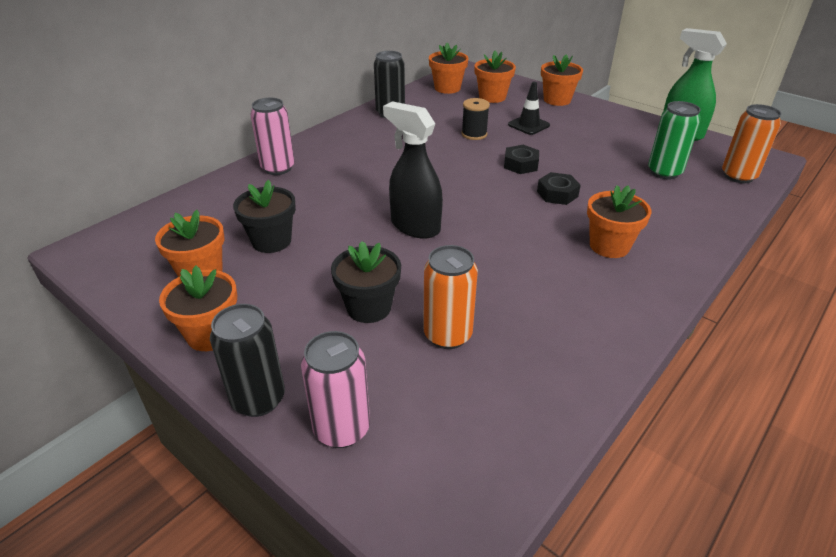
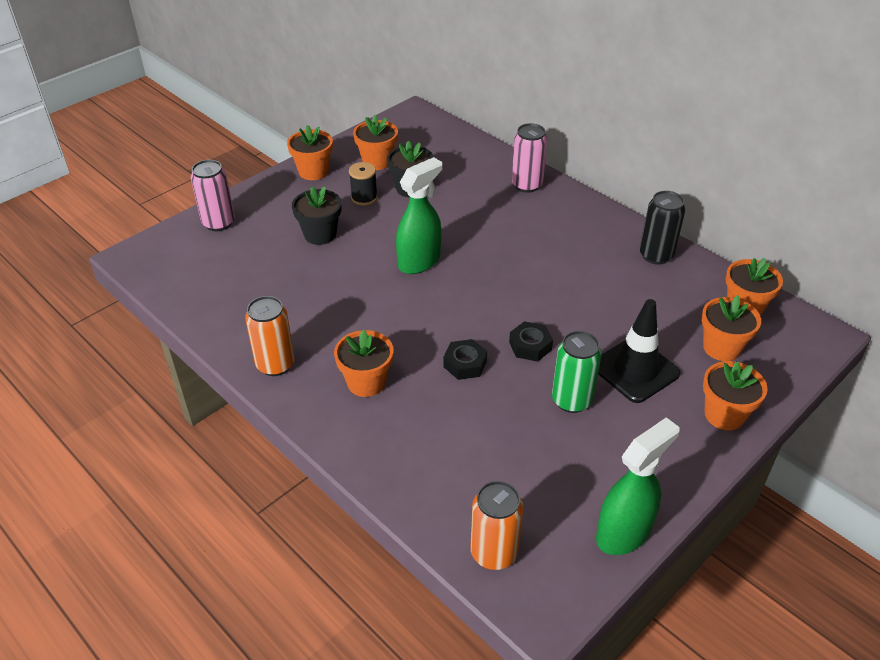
camera: 95 degrees right, 5 degrees up
black can [210,304,285,417] -> none
black spray bottle [383,101,443,239] -> green spray bottle [396,157,442,274]
orange can [423,245,478,349] -> orange can moved to [245,296,295,376]
black spool [462,98,490,140] -> black spool moved to [349,162,378,206]
black traffic cone [508,82,550,135] -> black traffic cone [598,299,681,403], size x1.60
green can [648,101,701,180] -> green can moved to [552,331,602,413]

